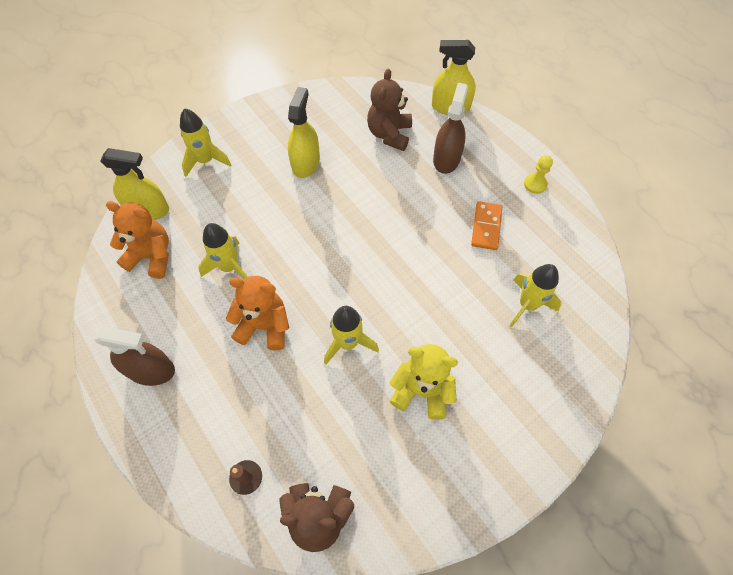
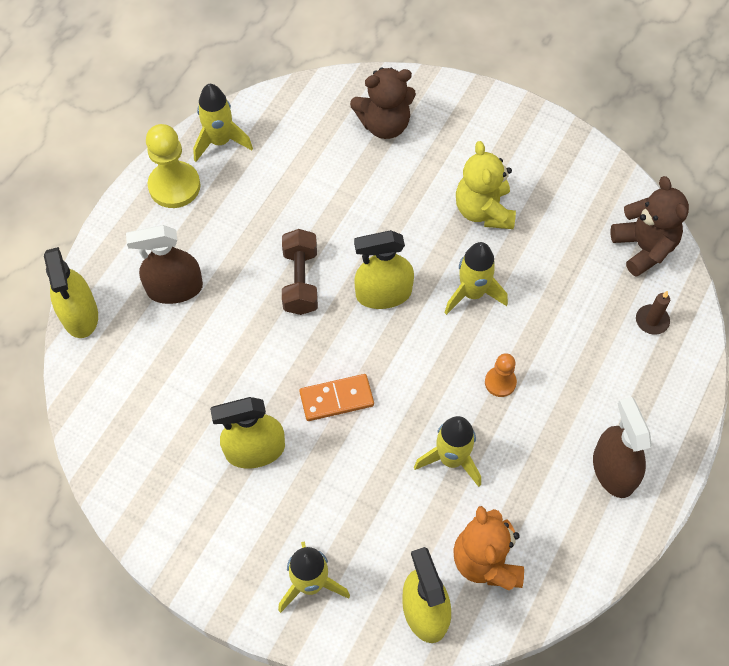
camera: 115 degrees left, 0 degrees up
orange teddy bear [226,276,289,351] -> orange pawn [485,353,517,397]
brown teddy bear [367,69,412,151] -> brown teddy bear moved to [350,67,416,139]
orange domino [471,201,502,250] -> orange domino moved to [299,374,374,421]
yellow rocket [510,264,562,327] -> yellow rocket moved to [193,84,253,162]
yellow pawn [524,155,553,194] -> yellow pawn [146,124,200,208], size x1.79
none -> brown dumbbell [282,229,318,315]
none -> yellow spray bottle [354,230,414,309]

